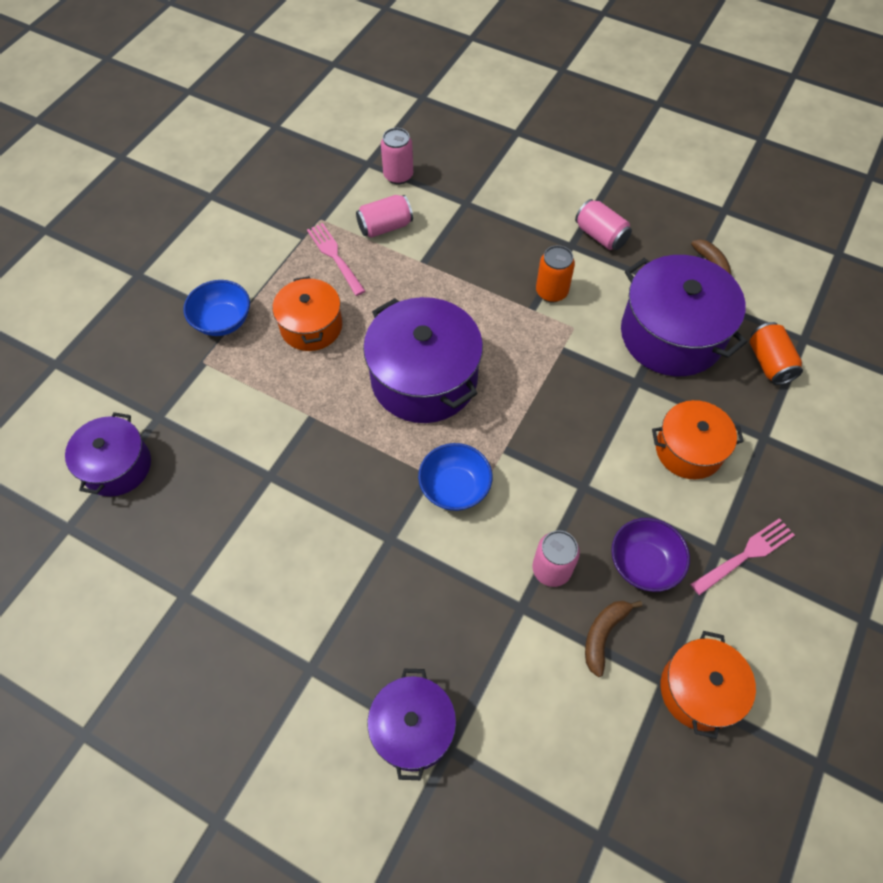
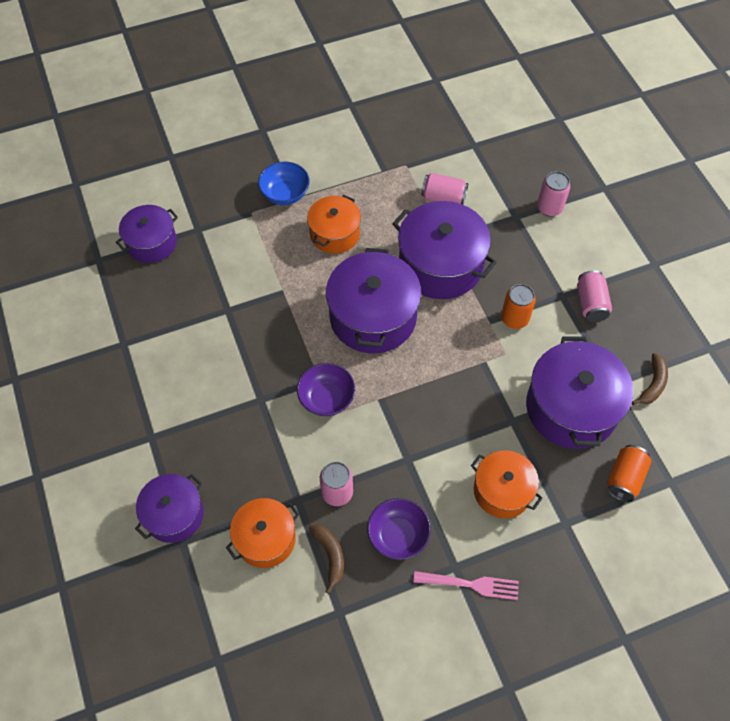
camera: 40 degrees right, 0 degrees up
pink fork [307,223,365,296] -> none
pink can [381,128,413,184] -> pink can moved to [537,171,570,217]
blue bowl [418,443,492,511] -> purple bowl [297,363,355,416]
brown banana [585,601,642,677] -> brown banana turned 90 degrees clockwise [309,524,344,594]
orange pot [661,631,756,739] -> orange pot moved to [226,498,300,568]
none -> purple pot [392,201,497,299]

